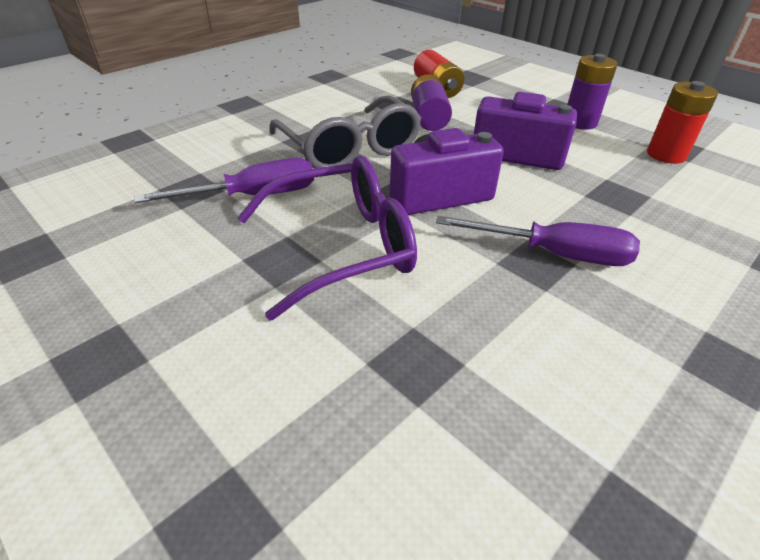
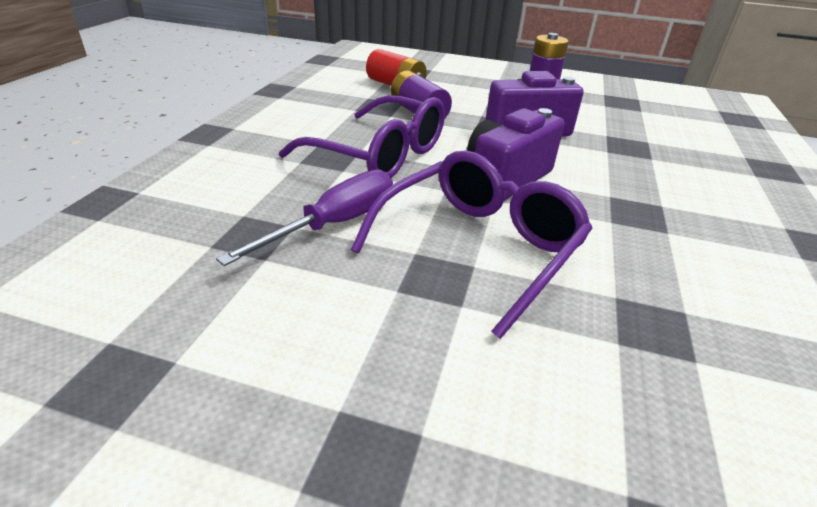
camera: 30 degrees left, 5 degrees down
grey glasses [269,95,421,168] -> purple glasses [279,95,445,178]
purple screwdriver [436,216,640,266] -> none
red battery [647,81,718,164] -> none

